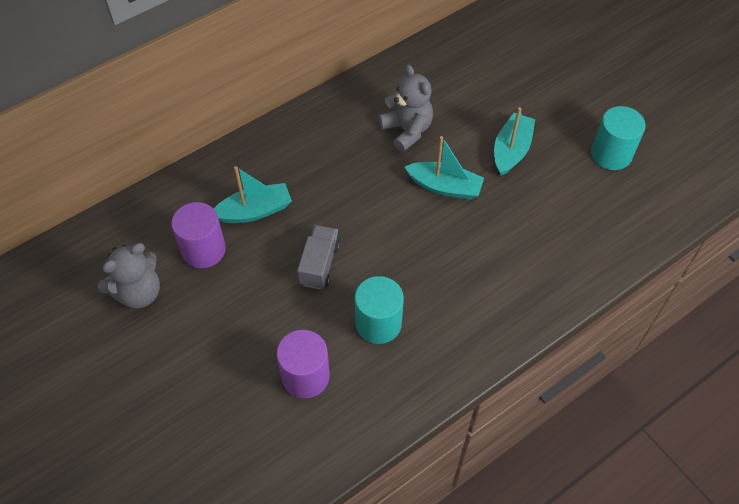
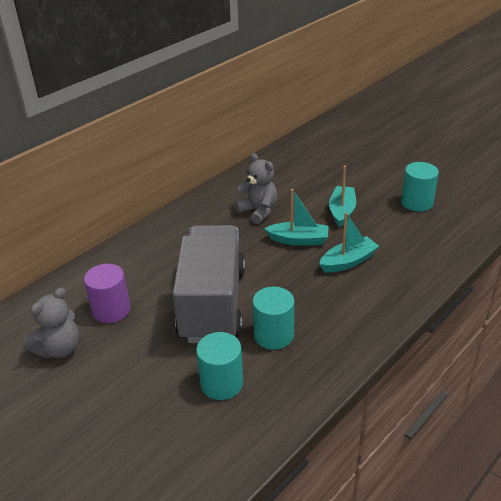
camera: 10 degrees left, 20 degrees down
turquoise boat [214,166,292,223] -> turquoise boat moved to [319,212,379,273]
purple cylinder [276,330,330,398] -> turquoise cylinder [196,332,243,400]
grey truck [297,225,340,289] -> grey truck [172,225,245,343], size x2.44

